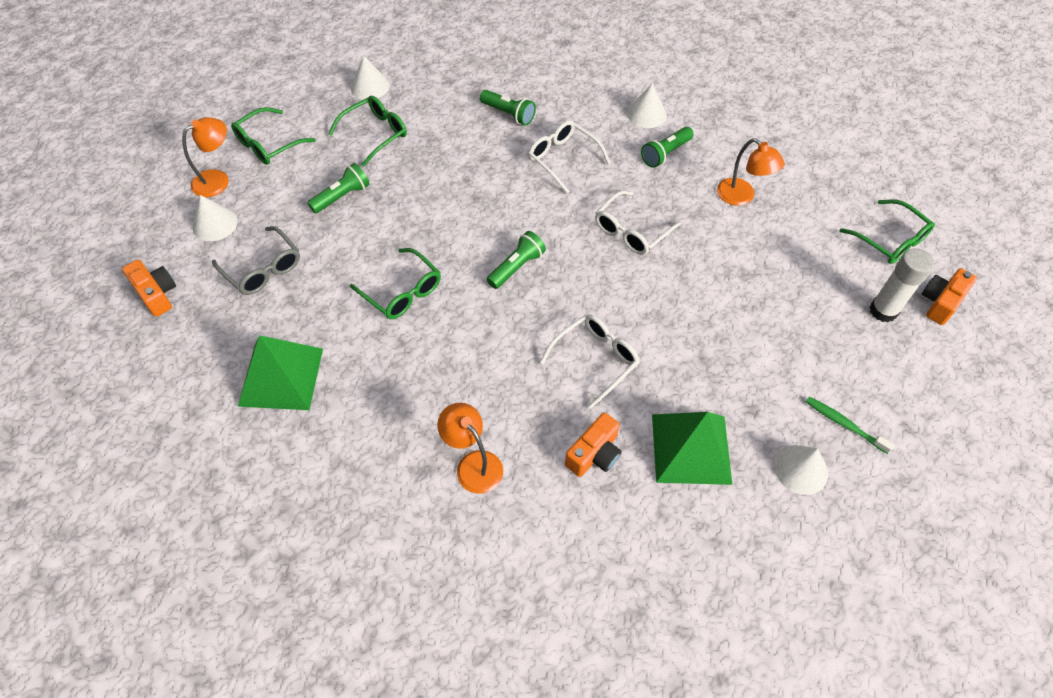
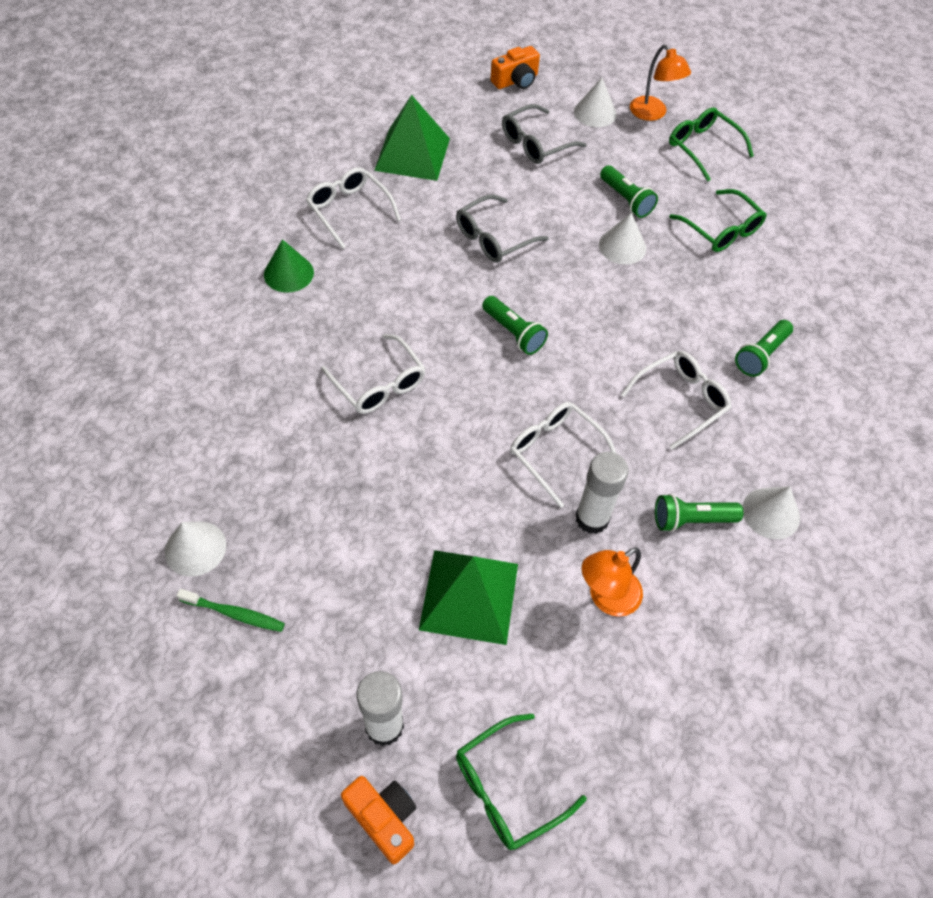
camera: 95 degrees right, 0 degrees up
green glasses [350,248,441,319] -> grey glasses [456,194,549,263]
white cone [351,56,390,100] -> white cone moved to [599,213,646,265]
orange lamp [437,403,503,494] -> green cone [264,239,314,293]
orange camera [565,413,621,477] -> none
green flashlight [641,127,694,168] -> green flashlight turned 60 degrees counterclockwise [655,494,743,532]
green pyramid [652,412,732,485] -> green pyramid moved to [419,550,518,645]
green toothbrush [806,397,895,454] -> green toothbrush turned 60 degrees clockwise [177,589,285,632]
none -> white glasses [306,167,401,249]
none -> white glue stick [576,452,629,534]

